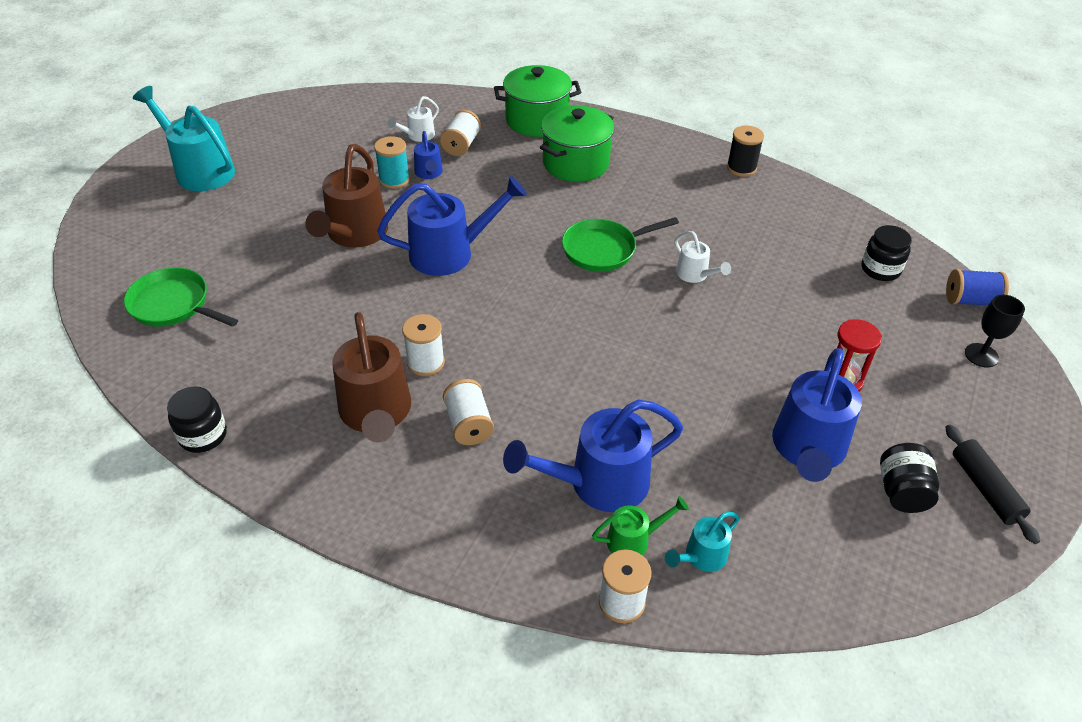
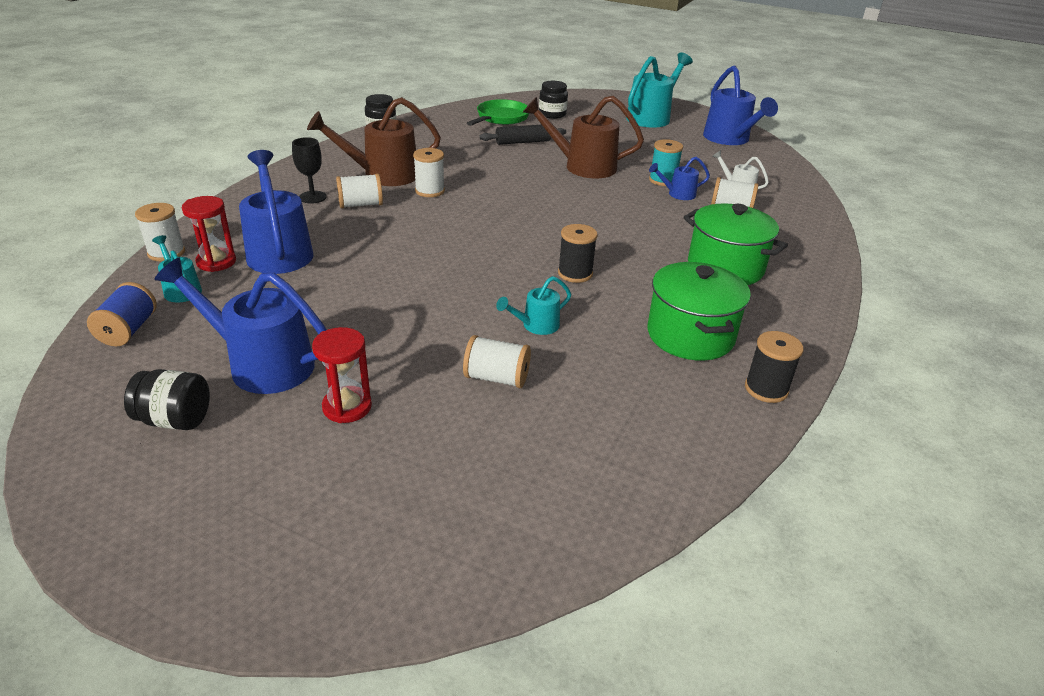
camera: 90 degrees right, 10 degrees down
blue watering can [377,176,527,276] -> blue watering can moved to [703,65,778,145]
green pot [494,65,581,137] -> green pot moved to [647,262,751,361]
green pan [562,217,679,272] -> black spool [558,224,598,283]
green watering can [592,496,689,556] -> red hourglass [182,196,236,272]
white watering can [675,231,731,283] -> turquoise watering can [496,276,571,335]
black jar [862,225,912,281] -> black jar moved to [539,81,568,119]
black rolling pin [945,424,1040,544] -> black rolling pin moved to [479,125,566,145]
blue spool [946,269,1009,306] -> blue spool moved to [87,282,157,346]
black goblet [965,295,1025,368] -> black goblet moved to [292,137,327,204]
none -> white spool [463,335,531,388]

